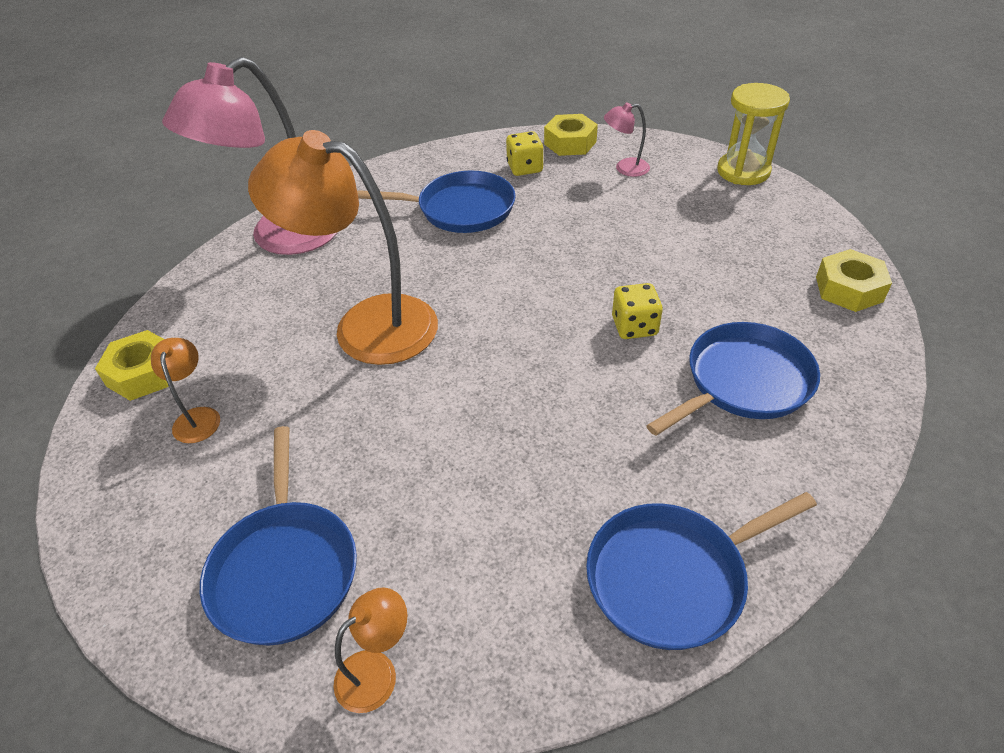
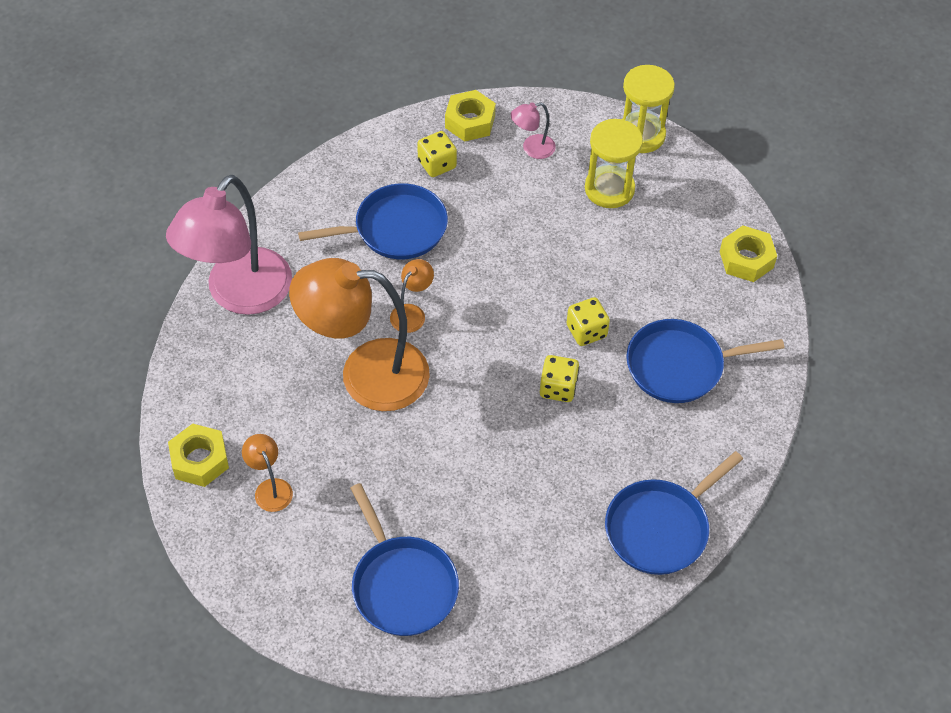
camera: 20 degrees left, 10 degrees up
orange lamp [333,588,407,713] -> orange lamp moved to [390,259,434,333]
blue pan [646,322,820,436] -> blue pan turned 135 degrees counterclockwise [626,319,785,403]
none -> yellow dice [540,355,579,402]
none -> yellow hourglass [585,119,643,208]

